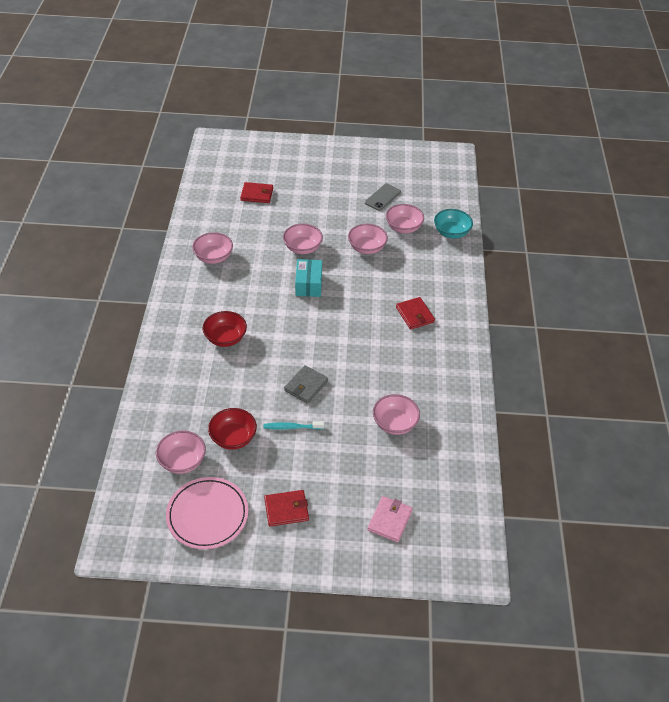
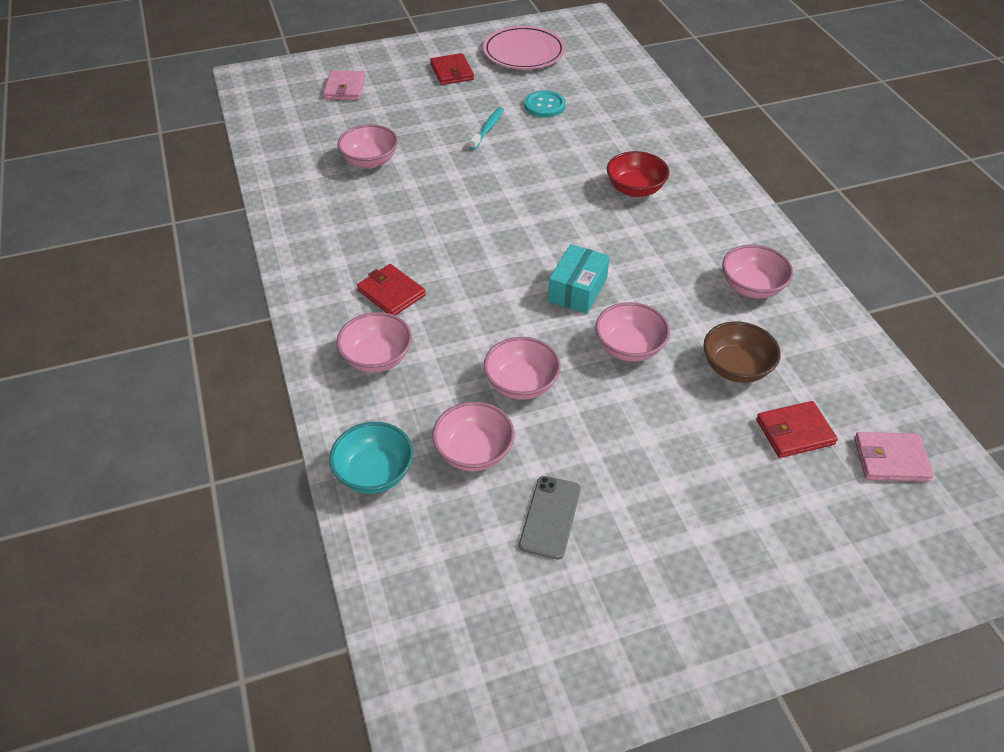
camera: 160 degrees right, 0 degrees up
pink bowl [156,431,206,474] -> pink bowl moved to [336,312,412,373]
red bowl [208,408,257,450] -> turquoise button [524,90,566,118]
turquoise toothbrush [264,421,324,430] -> turquoise toothbrush turned 45 degrees counterclockwise [470,107,504,150]
red wallet [264,490,309,526] -> red wallet turned 75 degrees counterclockwise [430,53,474,85]
grey wallet [284,365,328,404] -> none
turquoise box [295,259,322,297] -> turquoise box turned 45 degrees clockwise [548,244,610,314]
none -> brown bowl [703,321,781,383]
none -> pink wallet [854,432,934,482]

